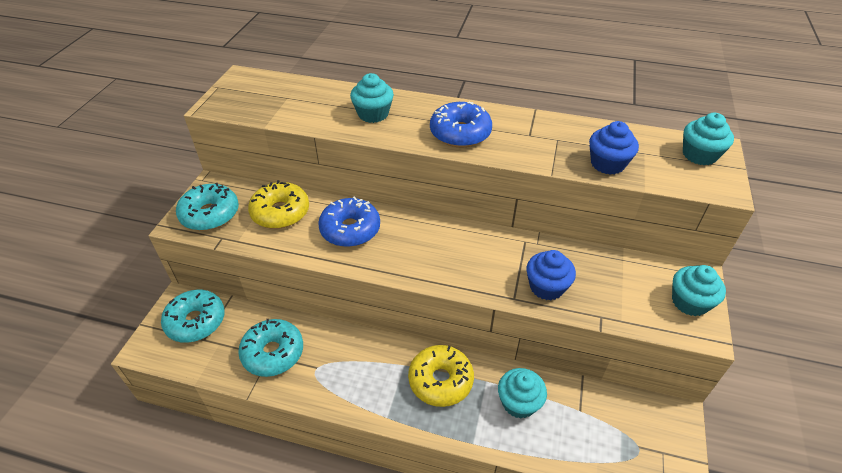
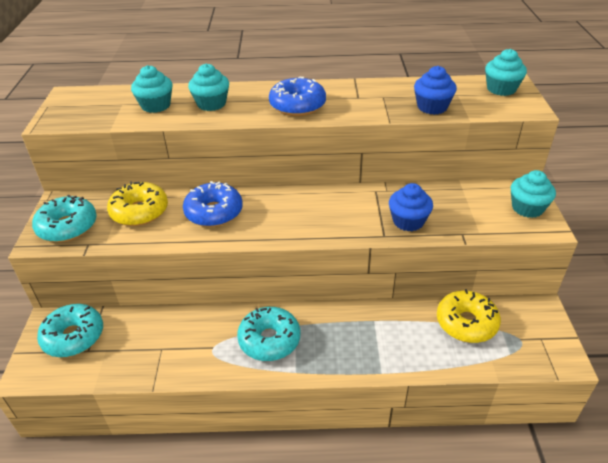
camera: 15 degrees left, 5 degrees down
turquoise donut [238,319,303,377] -> turquoise donut moved to [237,307,300,361]
yellow donut [408,345,474,407] -> yellow donut moved to [437,289,501,343]
turquoise cupcake [498,368,547,419] -> turquoise cupcake moved to [131,65,172,113]

